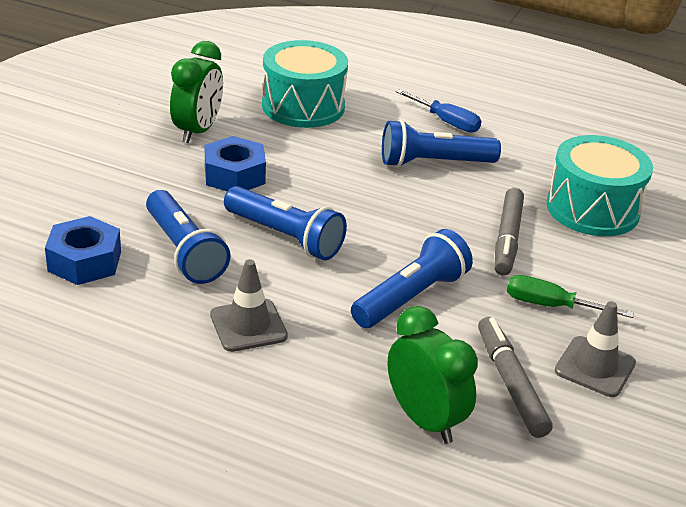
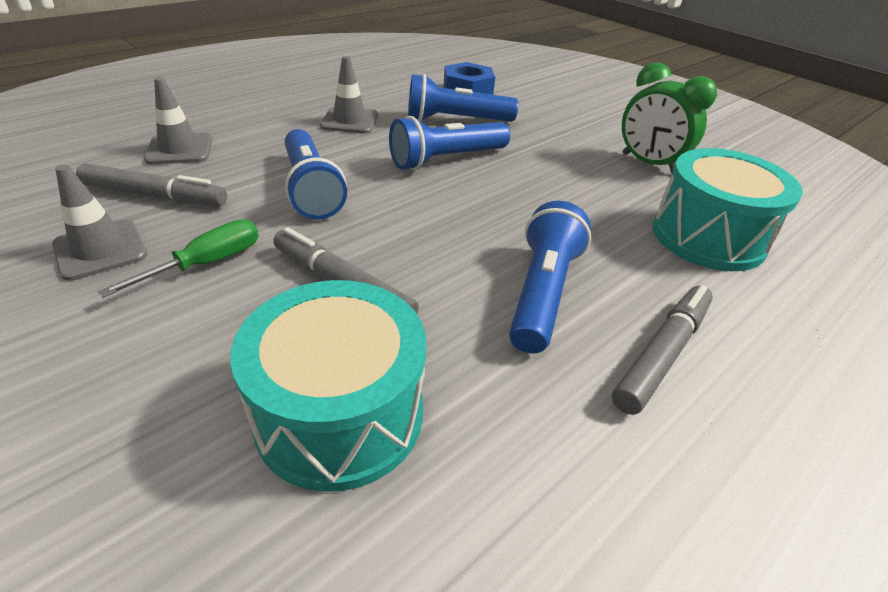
camera: 115 degrees right, 5 degrees up
blue nut [205,136,266,191] -> none
green clock [388,306,478,444] -> grey traffic cone [144,77,212,164]
blue screwdriver [396,89,481,133] -> grey marker [612,285,713,415]

